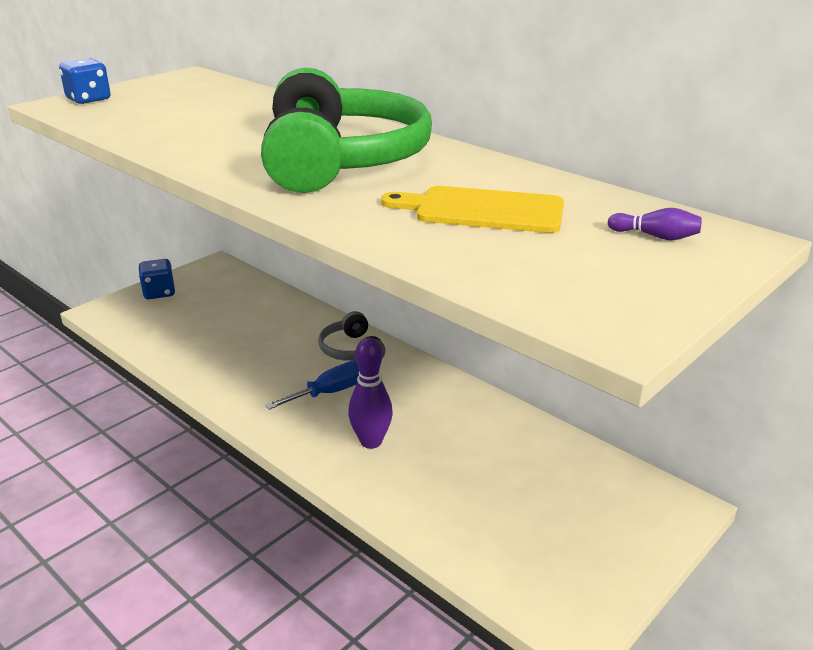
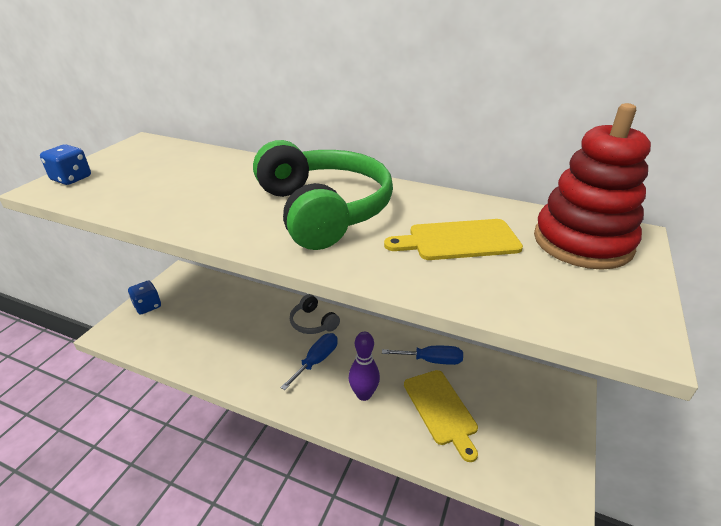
camera: 20 degrees left, 5 degrees up
purple bowling pin [608,208,702,240] -> red stacking toy [534,103,651,270]
none -> blue screwdriver [382,346,463,365]
none -> yellow cutting board [404,370,478,462]

